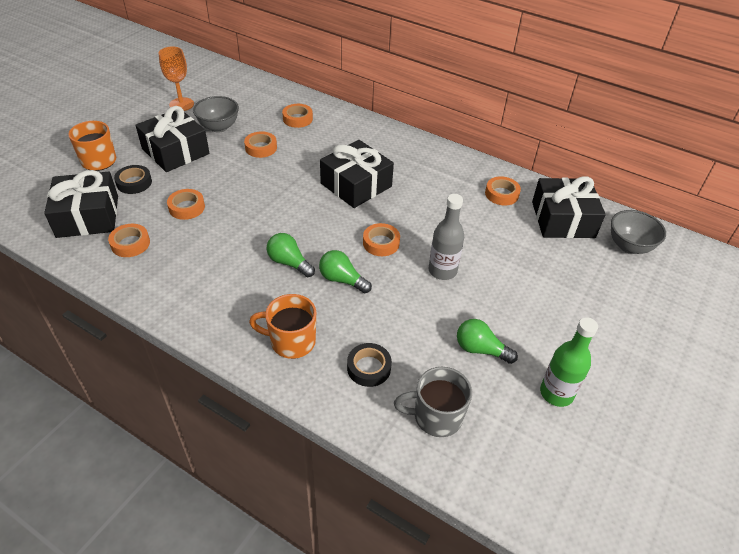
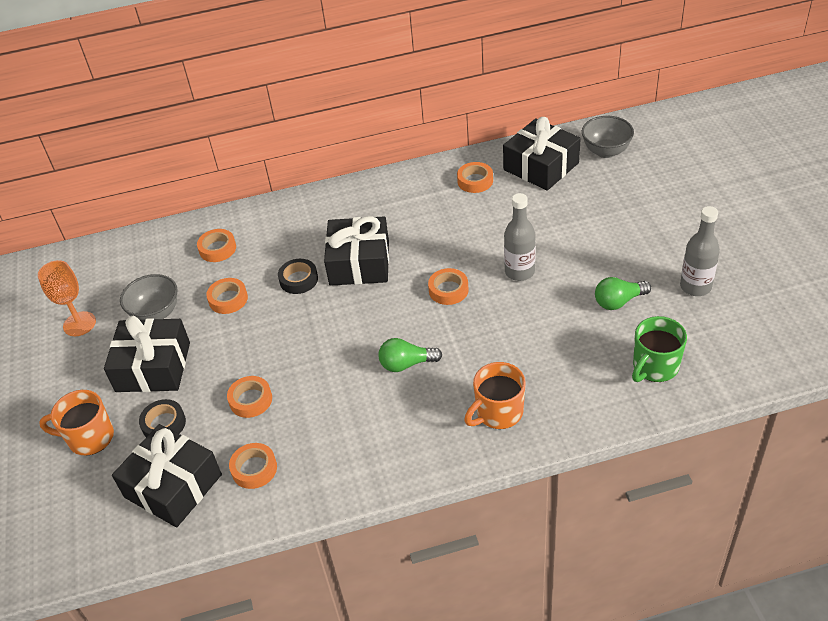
camera: 40 degrees left, 0 degrees up
green light bulb [319,250,372,293] -> none
black tape [347,343,392,387] -> black tape moved to [278,259,318,294]
grey mug [394,367,472,437] -> green mug [632,316,687,382]
green bottle [540,317,598,407] -> grey bottle [680,206,720,296]

